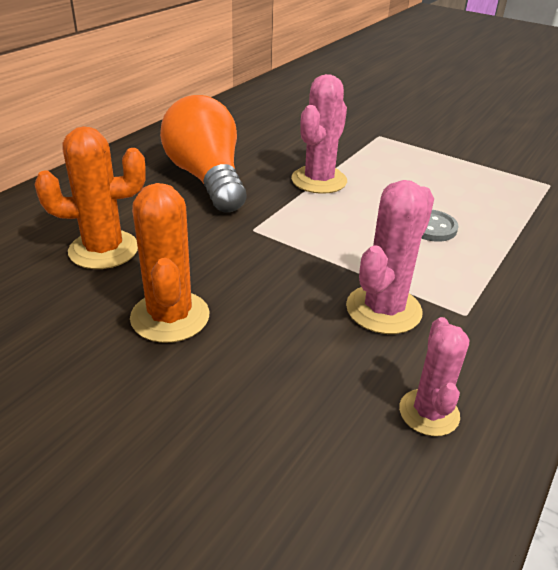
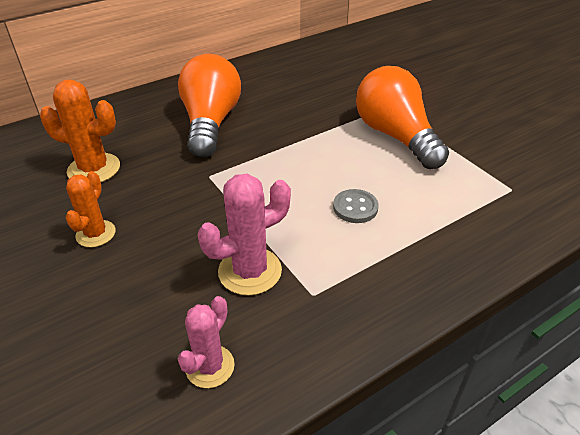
camera: 25 degrees right, 5 degrees up
orange cactus [130,183,209,343] -> orange cactus [66,171,116,247], size x0.66
pink cactus [291,74,347,194] -> none
none -> orange light bulb [356,66,449,169]

